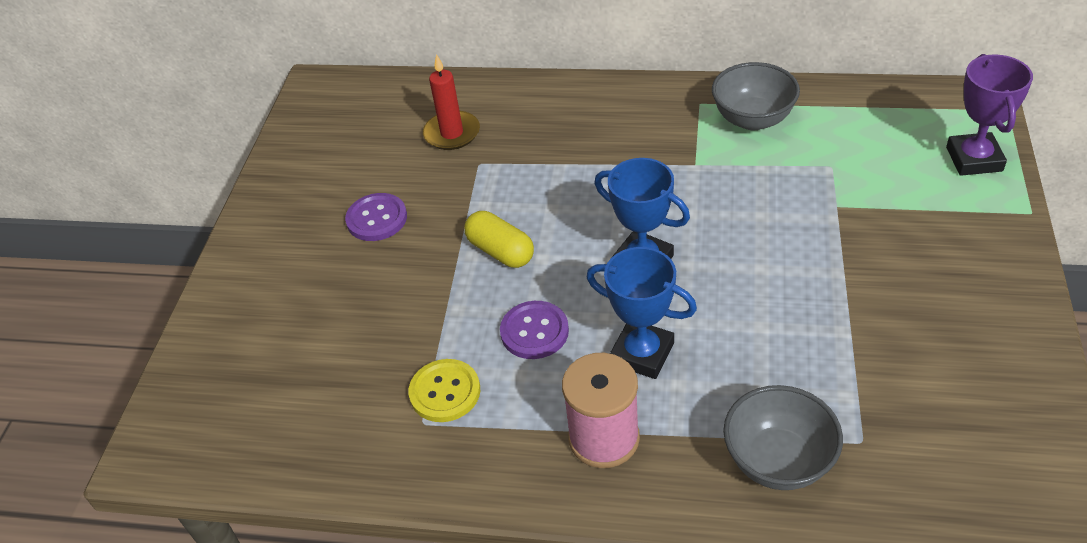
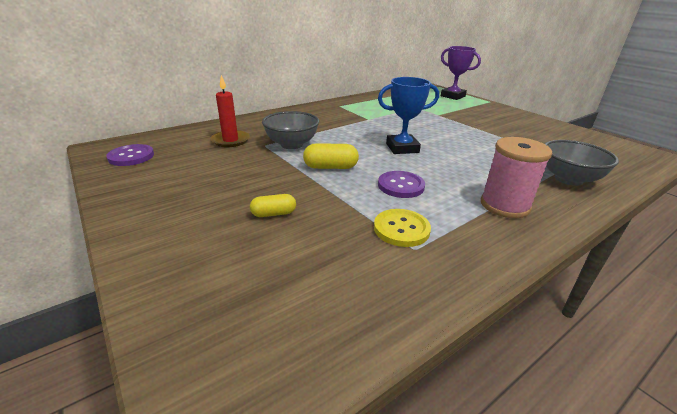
camera: 50 degrees left, 15 degrees down
purple button [345,193,407,241] -> purple button moved to [106,144,154,166]
blue trophy [587,247,697,379] -> none
grey bowl [712,62,800,130] -> grey bowl moved to [262,111,319,149]
none -> yellow capsule [250,194,296,217]

